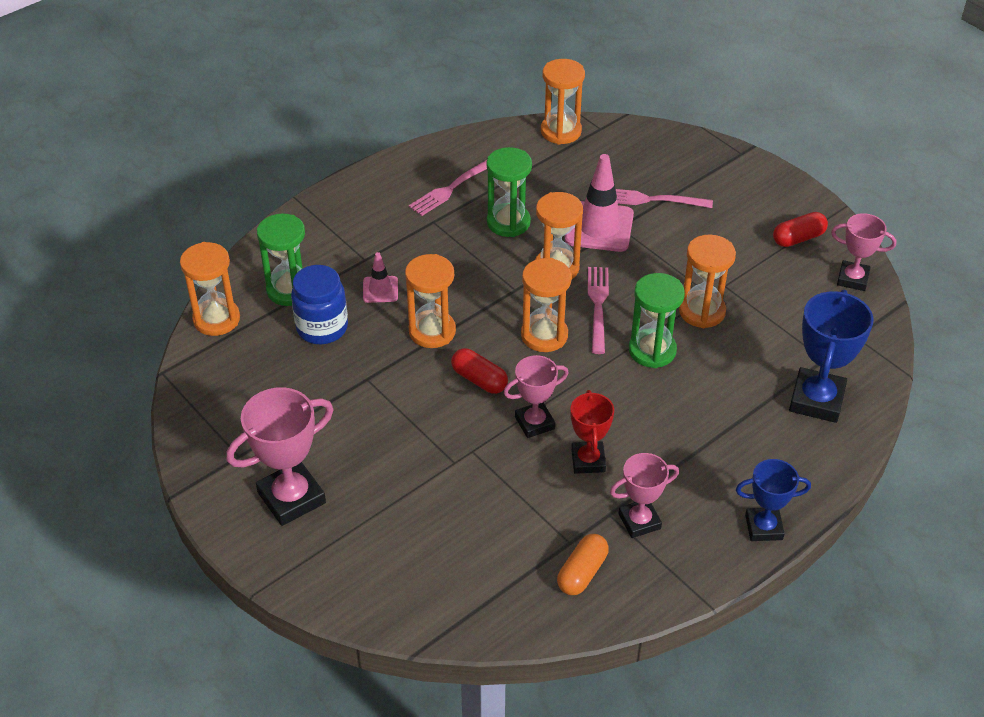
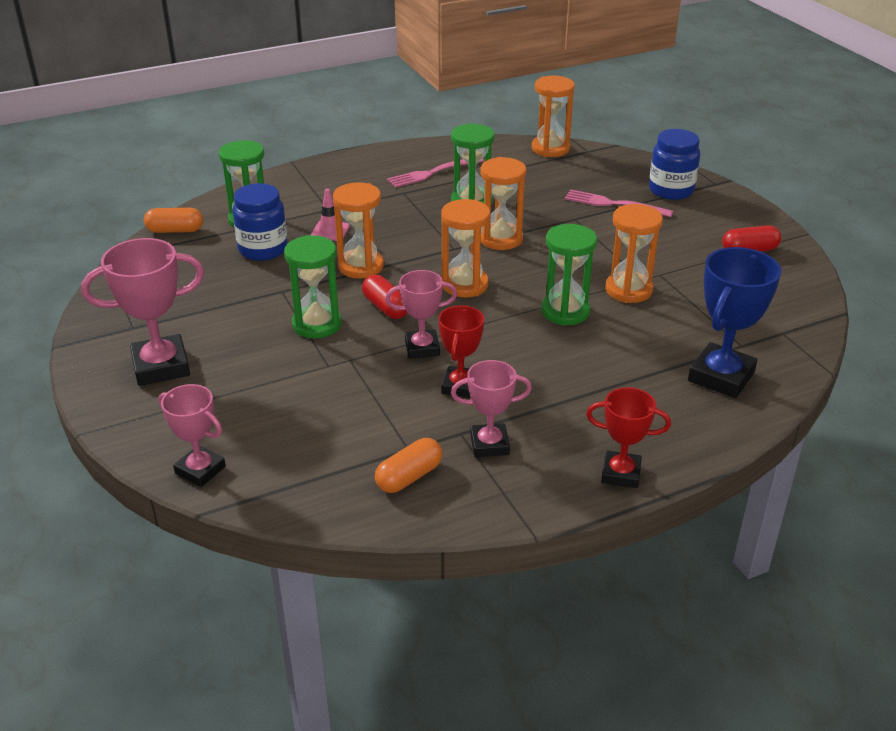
camera: 15 degrees right, 10 degrees down
orange hourglass [180,242,240,336] -> orange capsule [144,208,203,233]
pink traffic cone [565,154,634,252] -> none
pink fork [588,267,609,354] -> none
blue trophy [736,459,811,541] -> red trophy [586,387,671,488]
pink trophy [831,213,896,291] -> pink trophy moved to [159,384,226,487]
none -> green hourglass [284,235,342,339]
none -> blue jar [649,129,700,200]

